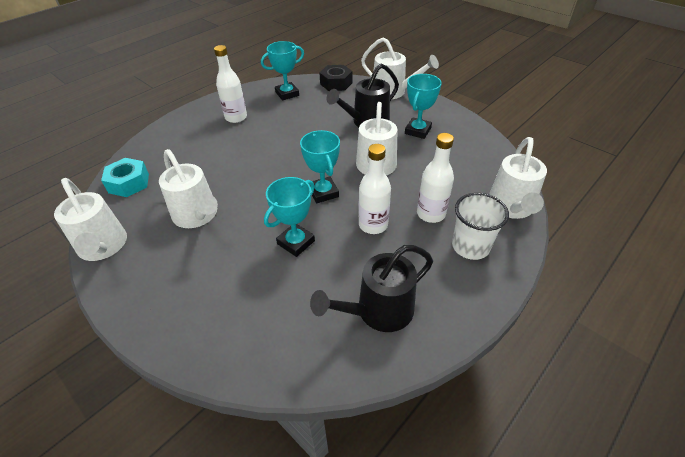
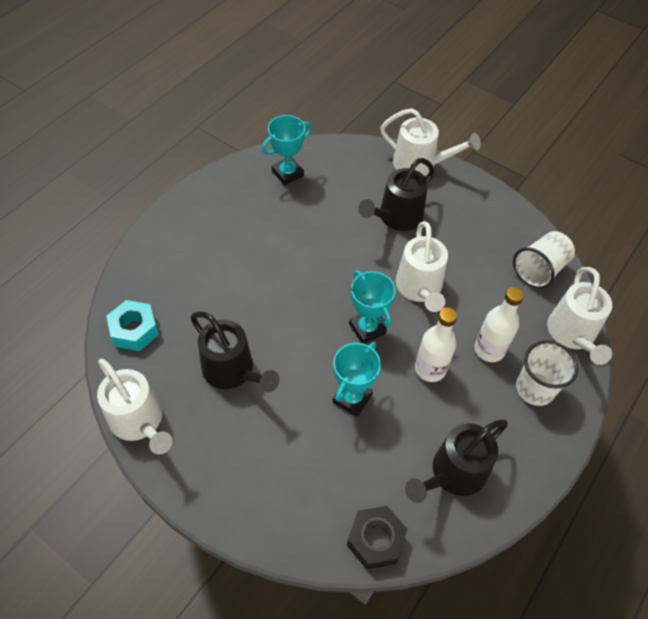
camera: 10 degrees left, 10 degrees up
white watering can [159,149,218,228] -> black watering can [191,311,280,392]
white bottle [214,45,247,123] -> none
black nut [319,65,353,91] -> black nut moved to [347,506,407,569]
turquoise trophy [405,74,442,139] -> none
none -> white cup [513,231,575,289]

